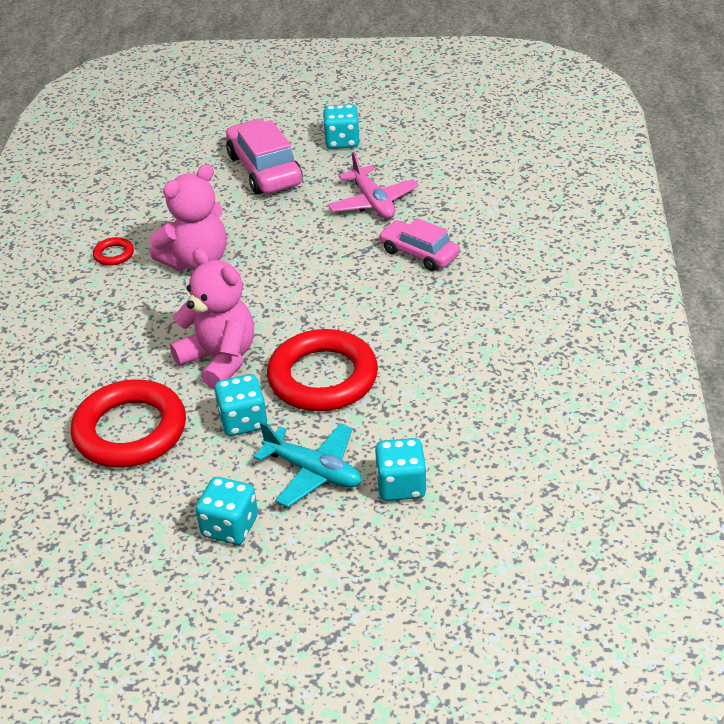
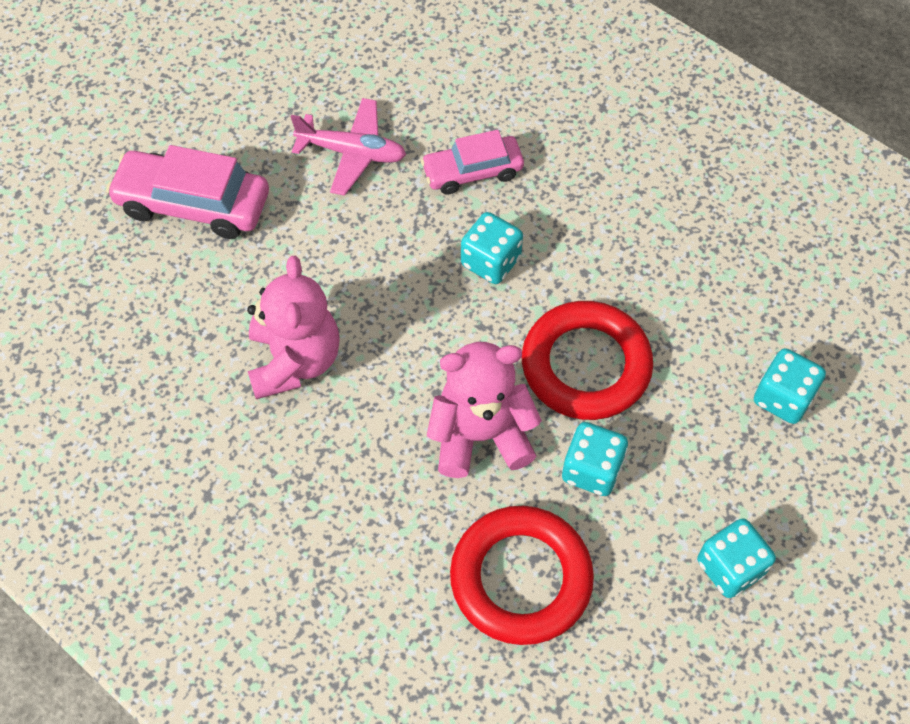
camera: 55 degrees left, 20 degrees up
red ring [93,237,134,266] -> none
turquoise plane [254,421,361,507] -> none
turquoise dice [323,104,360,149] -> turquoise dice moved to [461,212,523,284]

